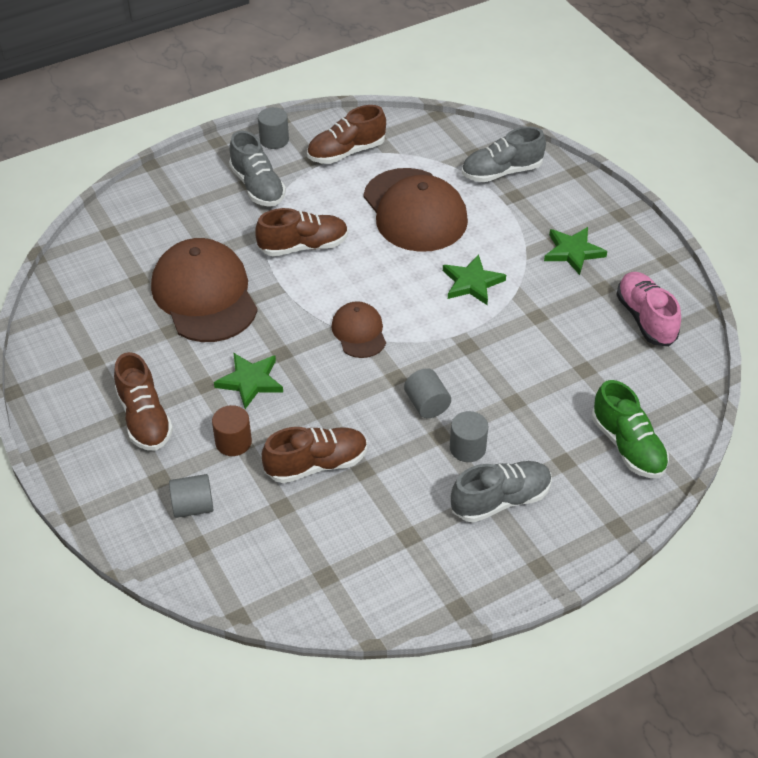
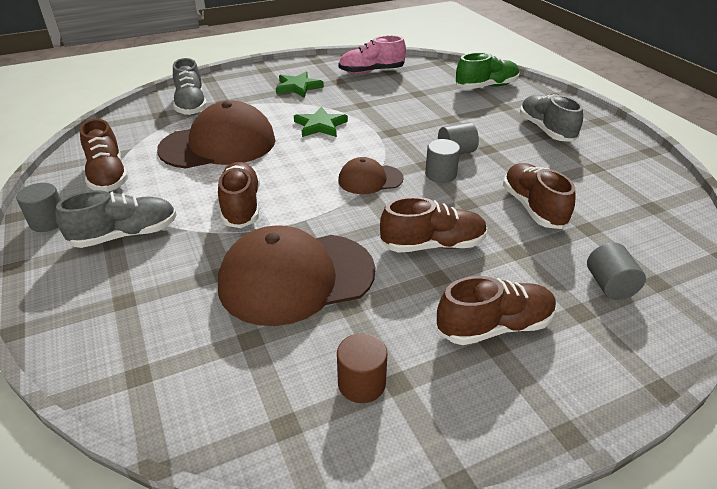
camera: 85 degrees left, 10 degrees down
brown cylinder [212,405,252,456] -> brown cylinder moved to [337,333,387,403]
green star [214,353,283,409] -> brown shoe [380,197,487,253]
grey cylinder [450,411,488,462] -> grey cylinder moved to [425,139,460,183]

